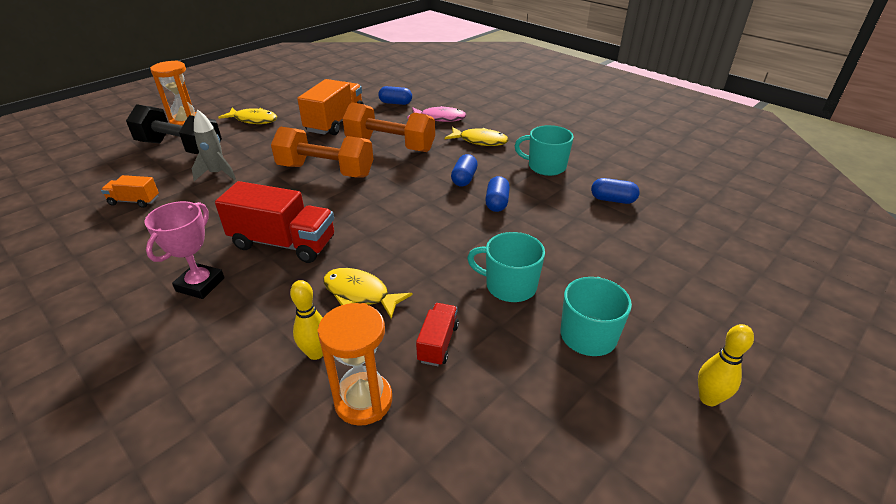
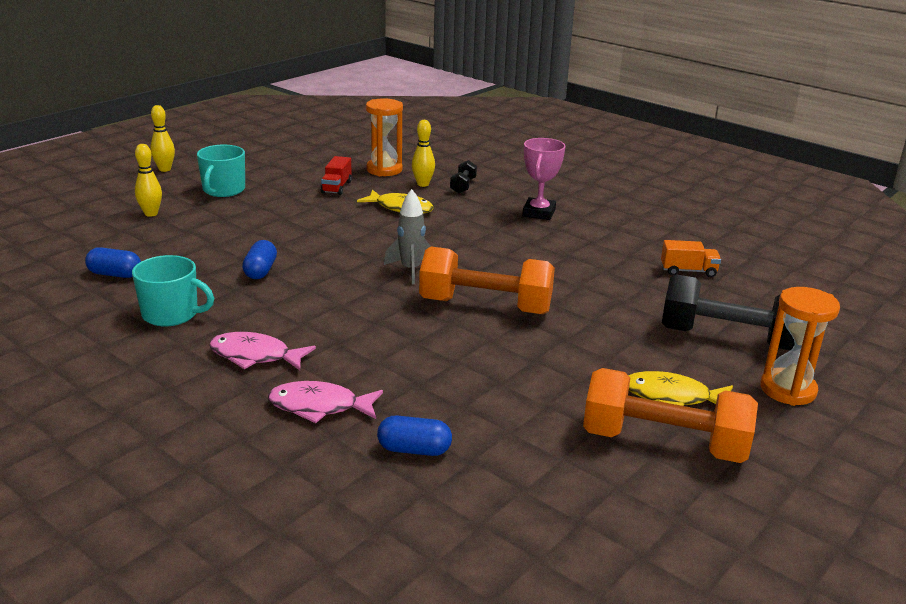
camera: 175 degrees right, 10 degrees down
grey rocket [192,110,236,181] -> grey rocket moved to [384,189,431,285]
red truck [215,181,334,263] -> none
orange truck [297,79,364,135] -> none
orange dumbbell [343,102,435,152] -> orange dumbbell moved to [583,368,758,463]
yellow fish [445,127,509,146] -> pink fish [209,332,316,370]
blue capsule [451,154,478,186] -> none
turquoise mug [467,232,545,302] -> none
none -> yellow bowling pin [135,144,162,217]
none -> black dumbbell [450,160,477,194]

